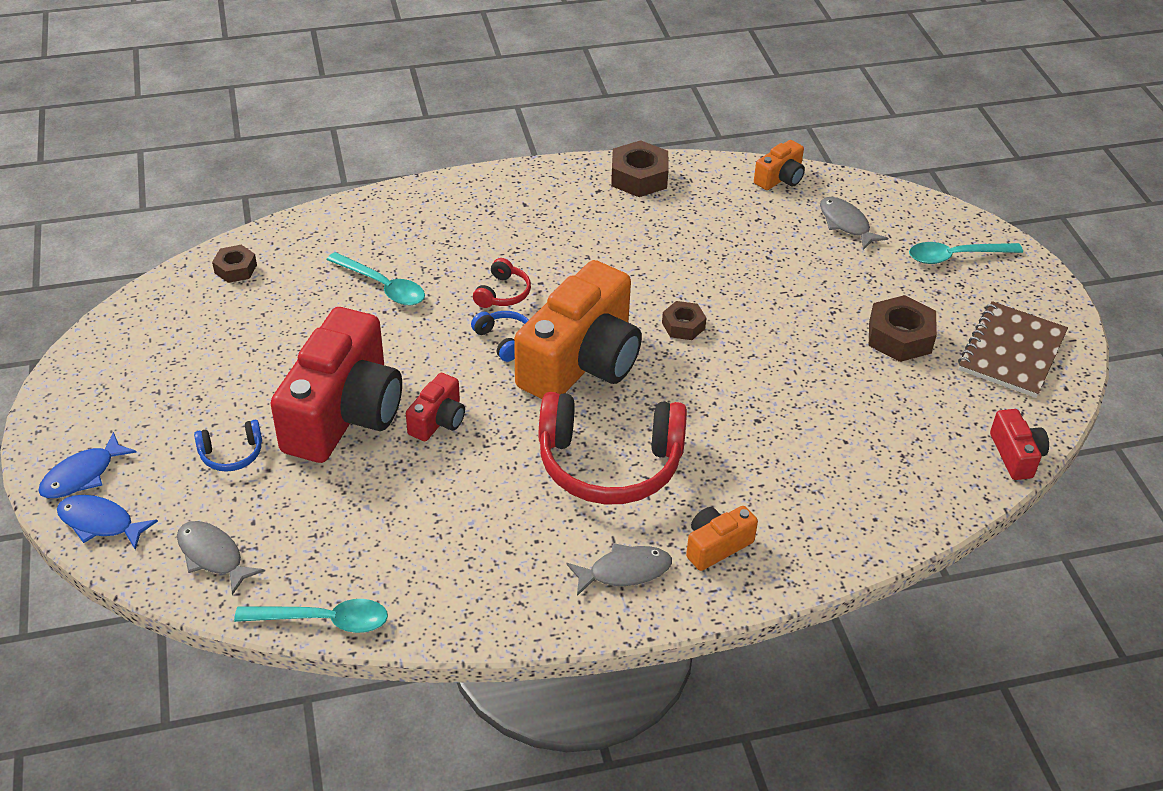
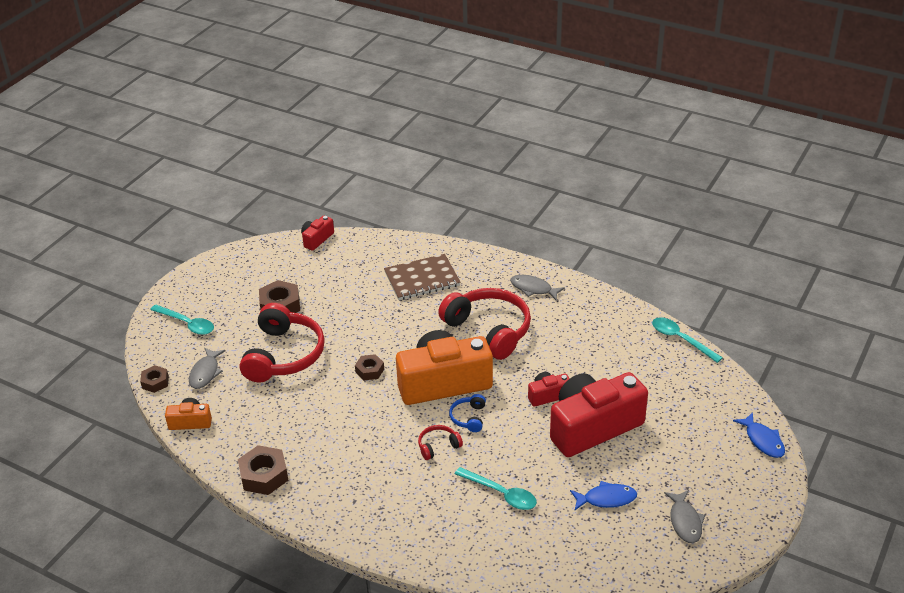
camera: 135 degrees left, 5 degrees down
blue fish [38,432,136,498] -> blue fish moved to [570,481,637,510]
grey fish [177,521,265,595] -> grey fish moved to [664,490,705,543]
blue headphones [194,420,262,472] -> none
brown nut [212,245,257,283] -> brown nut moved to [140,365,169,393]
turquoise spoon [326,252,425,305] -> turquoise spoon turned 135 degrees clockwise [455,467,537,510]
orange camera [686,506,758,571] -> none
brown notebook [958,301,1068,398] -> brown notebook moved to [384,254,461,300]
none -> red headphones [240,303,325,382]

